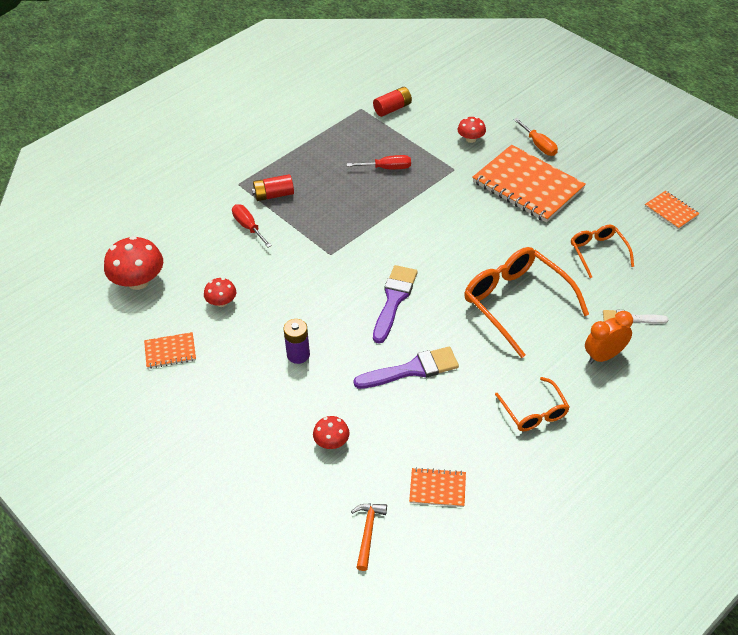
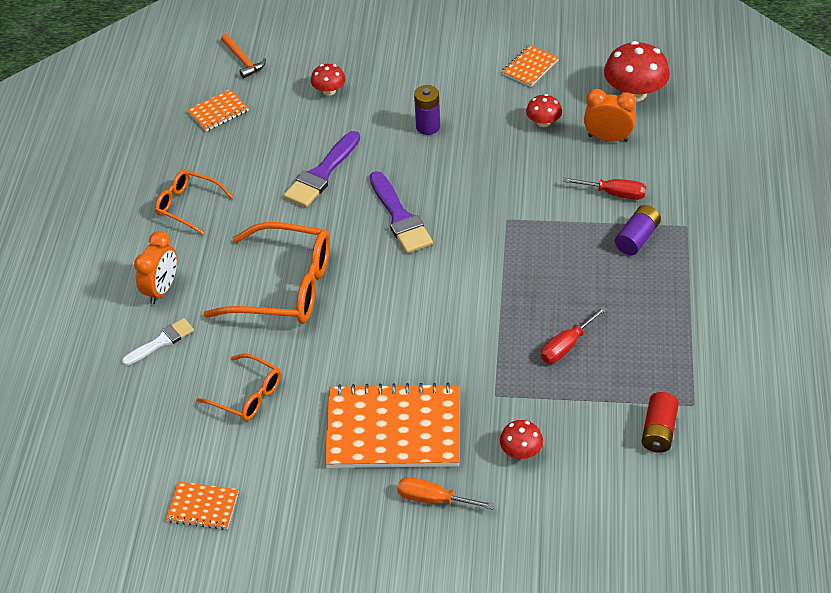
camera: 140 degrees right, 0 degrees up
red battery [252,174,294,201] -> purple battery [615,205,661,255]
none -> orange clock [584,89,636,142]

